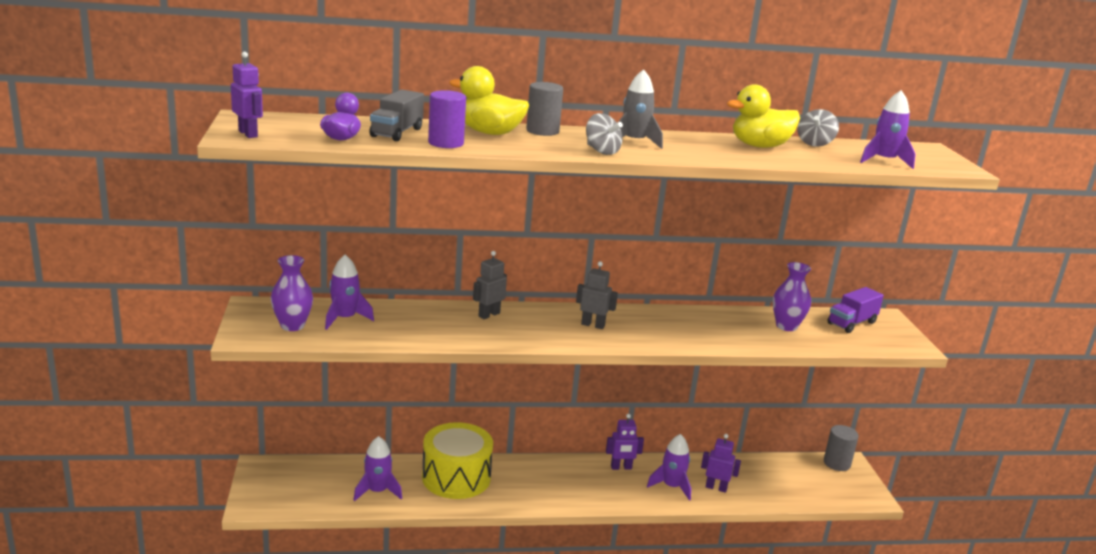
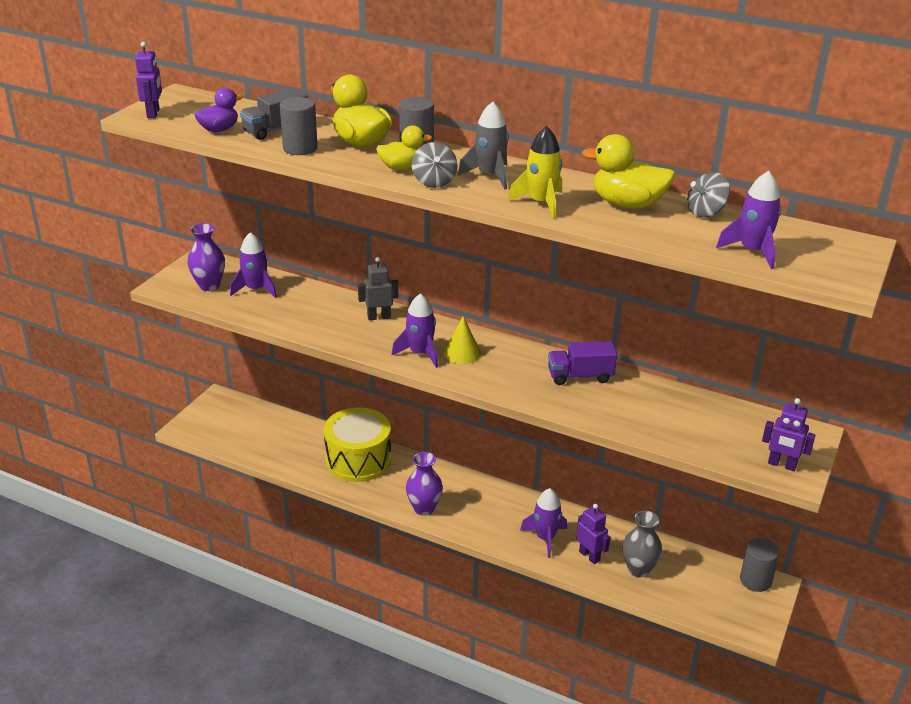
camera: 35 degrees right, 10 degrees up
purple rocket [354,436,402,501] -> purple rocket moved to [392,293,438,368]
purple cylinder [428,90,466,148] -> grey cylinder [280,97,318,155]
grey robot [576,261,618,329] -> yellow cone [444,316,481,364]
purple robot [606,414,644,470] -> purple robot moved to [762,398,815,471]
purple vase [773,262,811,331] -> purple vase moved to [406,452,443,516]
purple truck [828,287,884,333] -> purple truck moved to [548,341,617,385]
none -> yellow duck [376,125,432,170]
none -> yellow rocket [508,126,562,219]
none -> grey vase [622,511,662,577]

